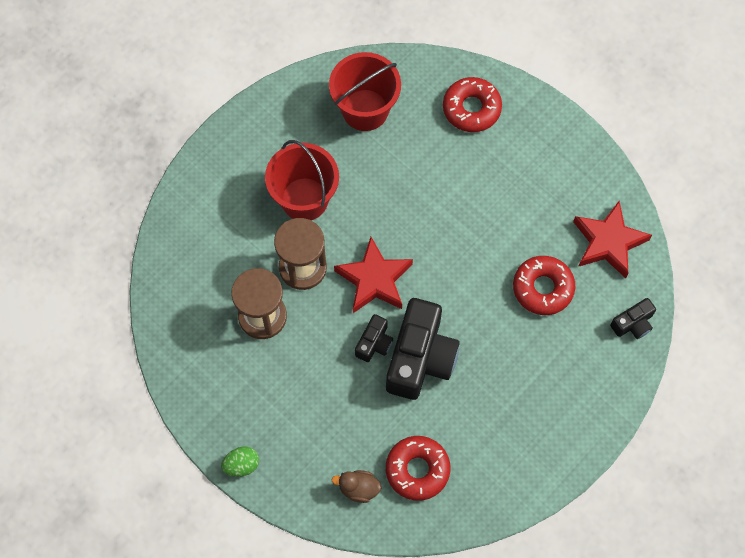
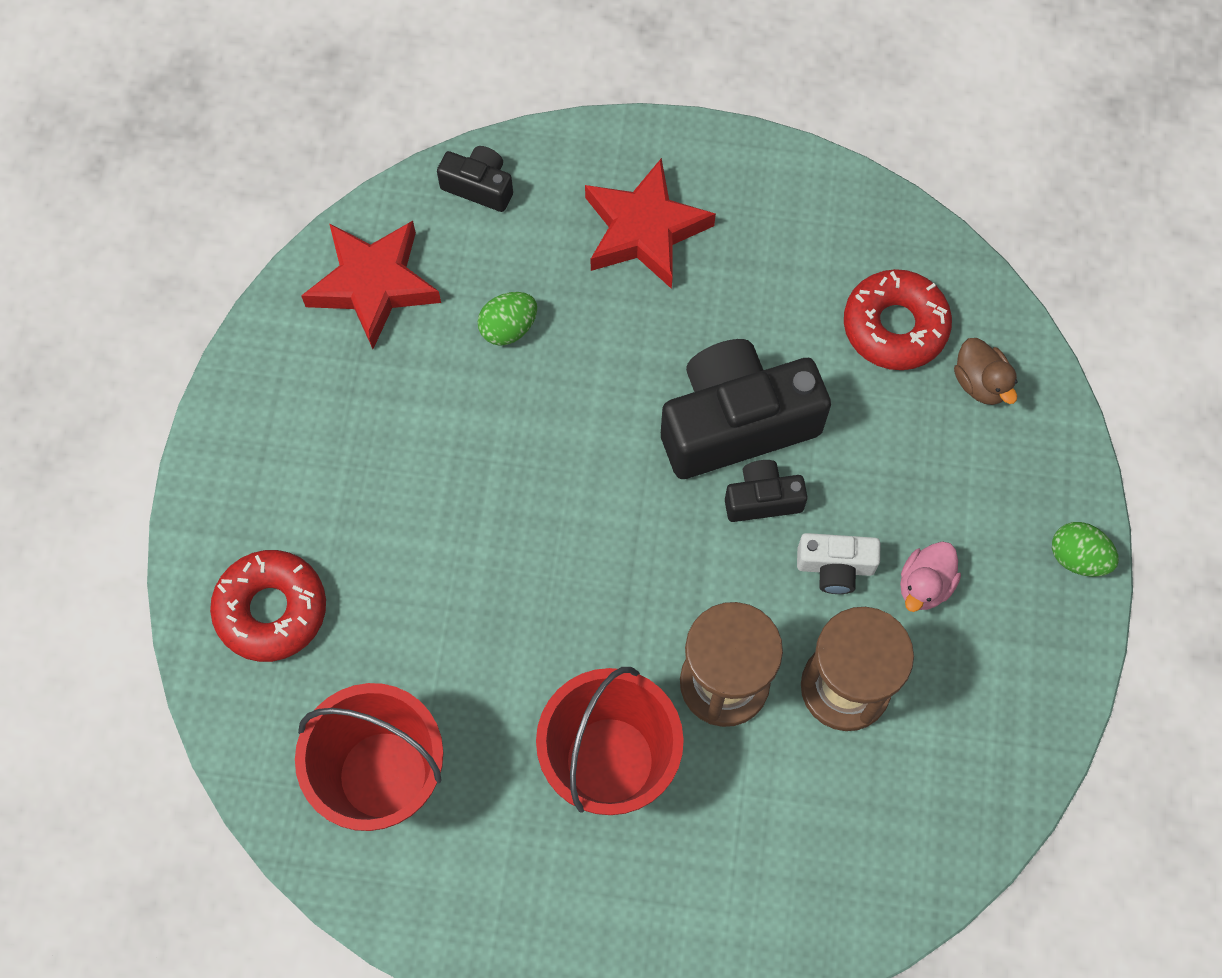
camera: 125 degrees left, 0 degrees up
red star [334,237,413,313] -> red star moved to [585,158,716,289]
red donut [513,256,575,315] -> green egg [478,292,537,346]
none -> white camera [797,533,880,594]
none -> pink duck [900,541,961,612]

